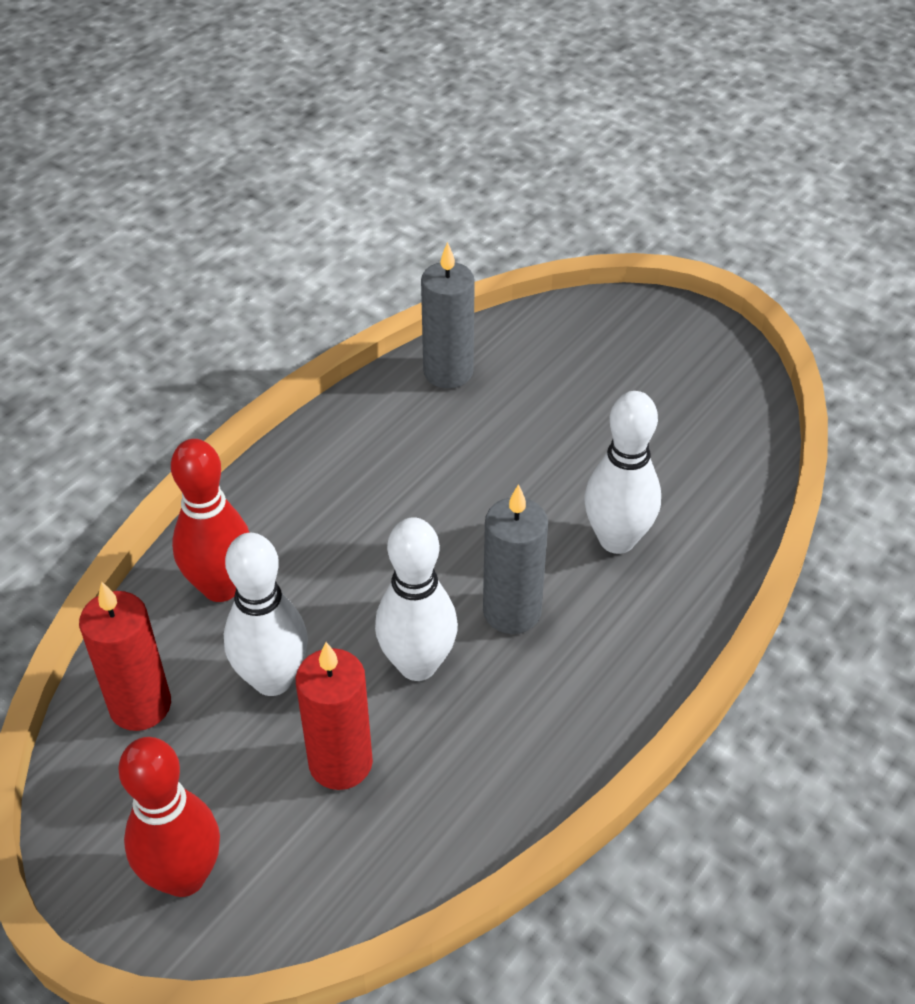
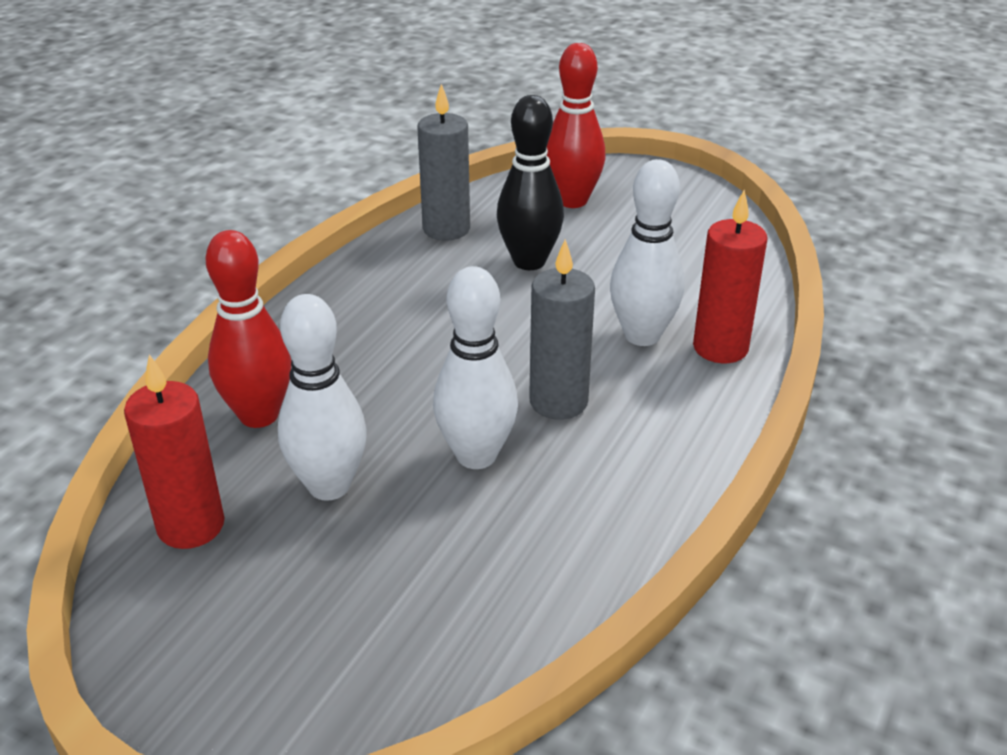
camera: 10 degrees left, 10 degrees down
red bowling pin [118,737,220,897] -> red bowling pin moved to [547,43,606,208]
red candle [295,642,373,790] -> red candle moved to [693,190,768,363]
none -> black bowling pin [497,95,564,270]

